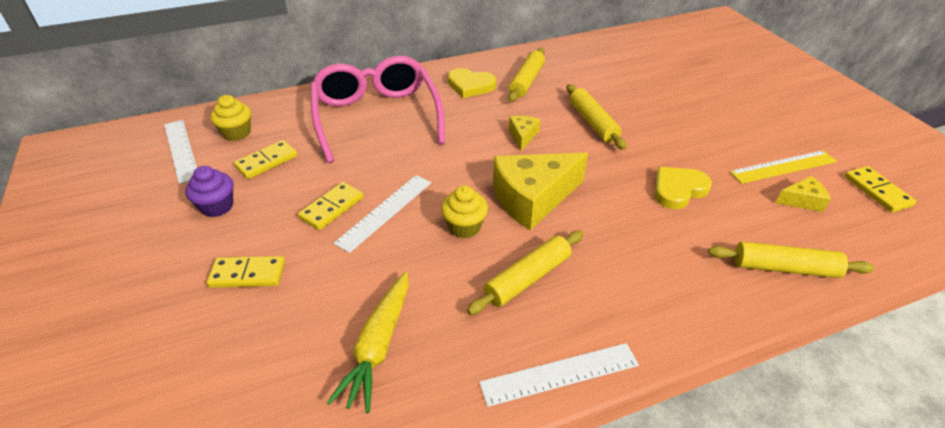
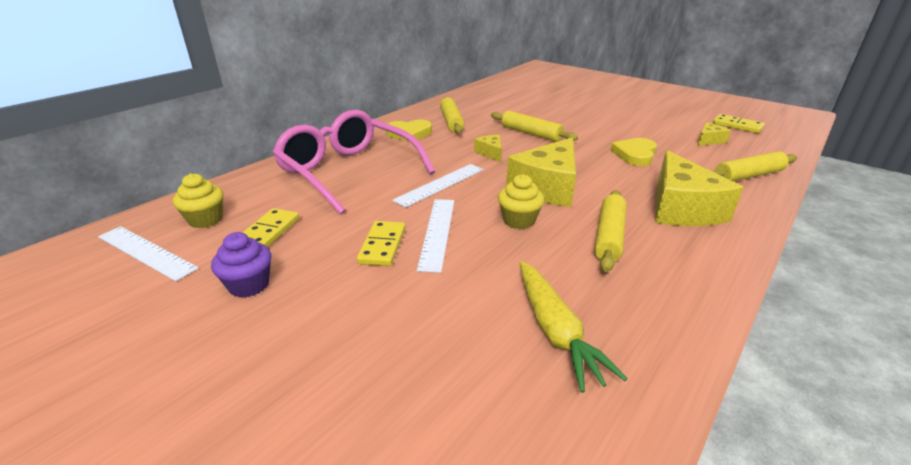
camera: 30 degrees left, 10 degrees down
yellow domino [207,256,285,288] -> none
white ruler [479,343,639,407] -> white ruler moved to [392,164,483,208]
yellow ruler [730,150,837,184] -> none
none -> yellow cheese [655,150,744,226]

